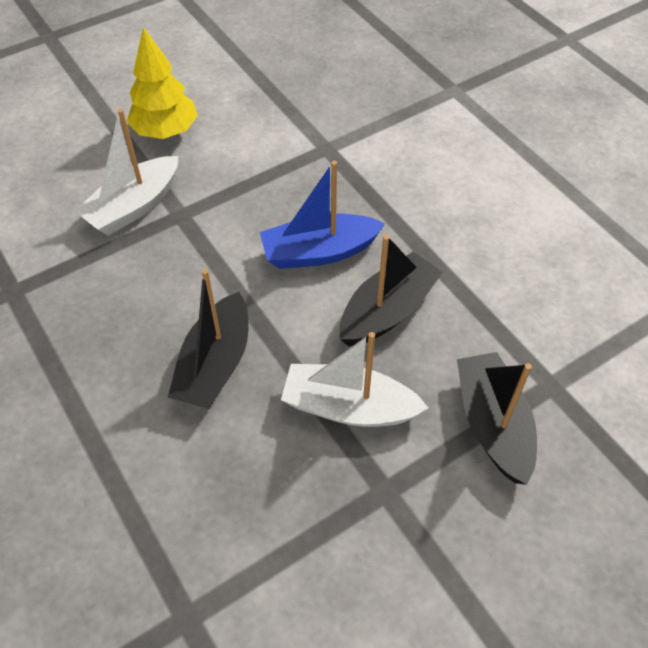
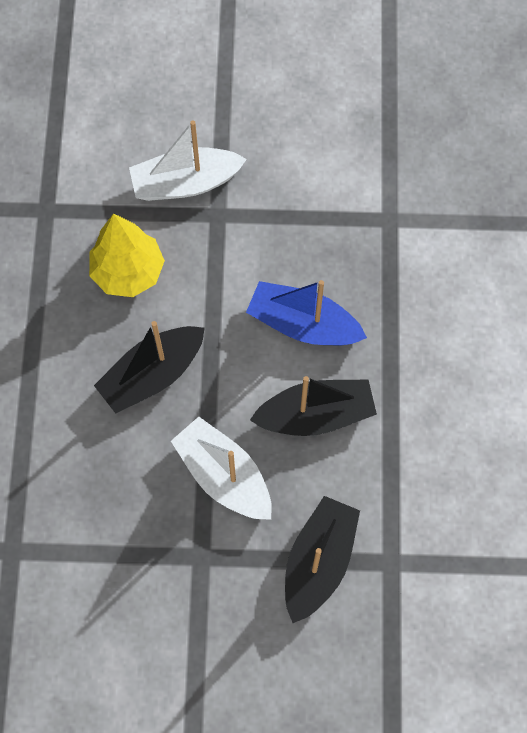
camera: 35 degrees right, 15 degrees up
yellow tree [127,27,198,139] -> yellow tree moved to [89,213,165,297]

